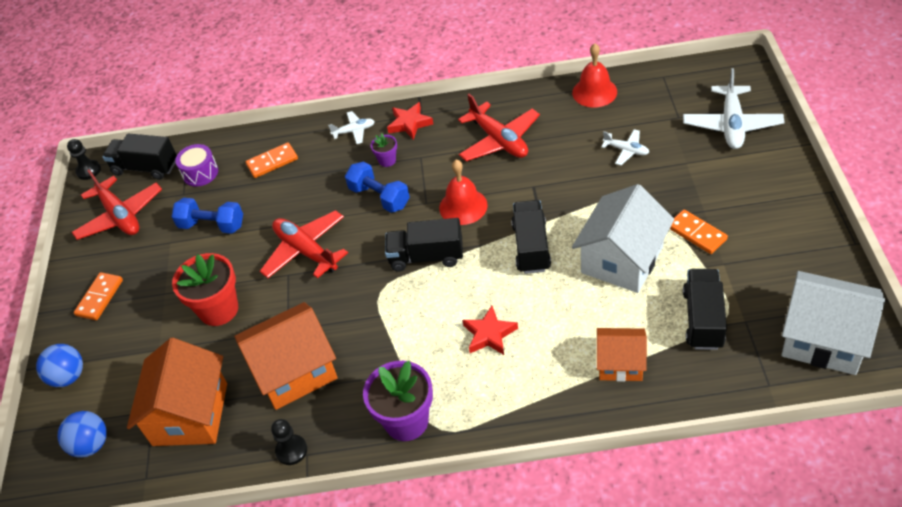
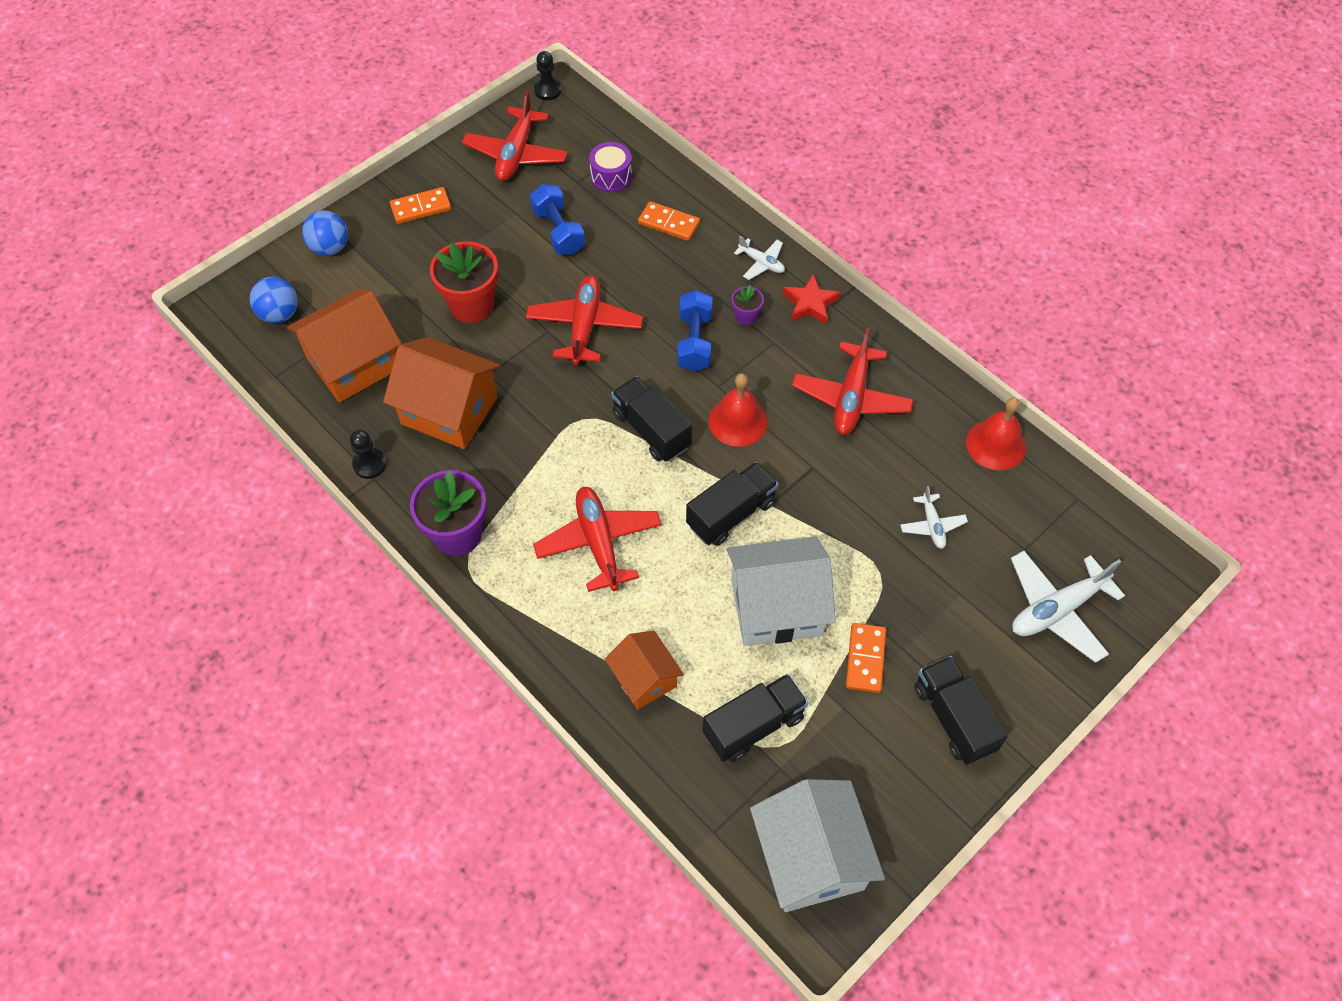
camera: 45 degrees right, 10 degrees up
black truck [102,134,177,180] -> black truck moved to [915,656,1008,765]
red star [463,306,518,355] -> red plane [533,487,662,592]

